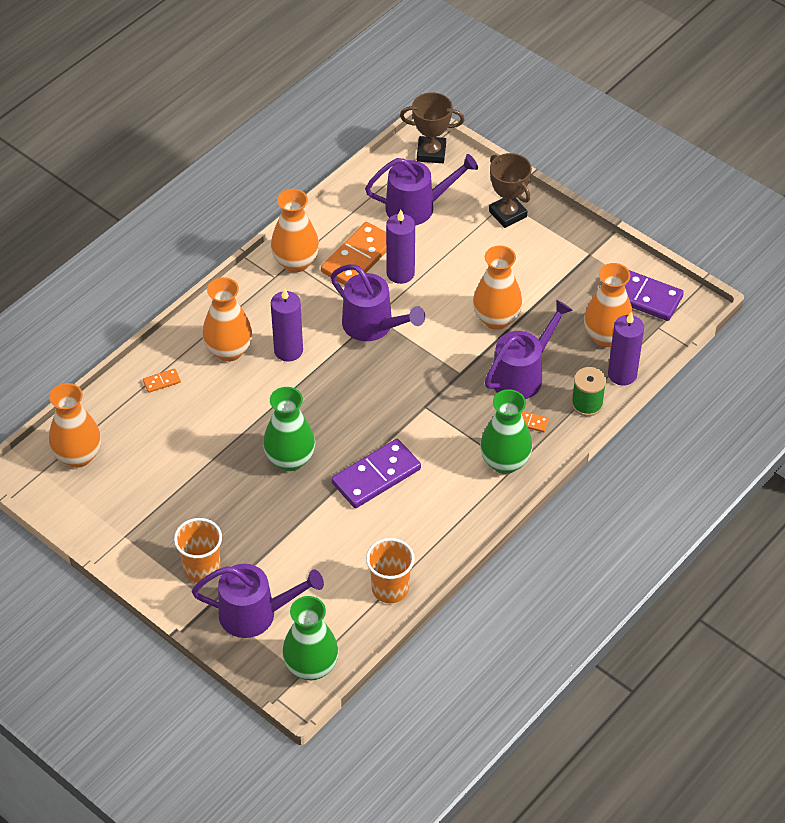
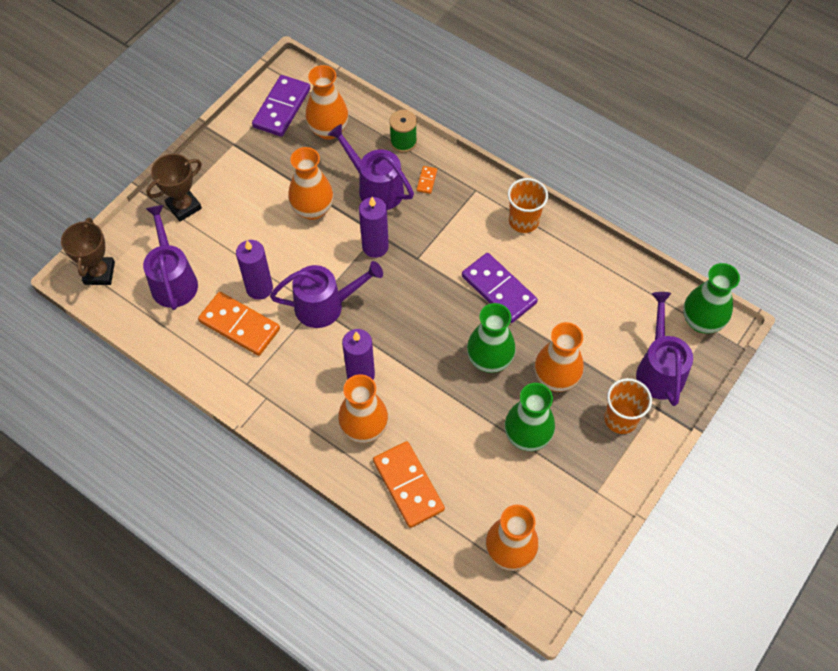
camera: 95 degrees left, 10 degrees up
orange domino [143,368,181,393] -> orange domino [373,441,445,528], size x2.32
orange vase [271,189,319,273] -> orange vase moved to [535,322,584,392]
purple watering can [331,264,425,341] -> purple watering can turned 45 degrees clockwise [270,261,383,328]
orange cup [366,538,415,603] -> orange cup moved to [508,178,548,233]
green vase [480,389,532,474] -> green vase moved to [505,383,555,451]
purple candle [608,312,644,386] -> purple candle moved to [359,197,389,258]

